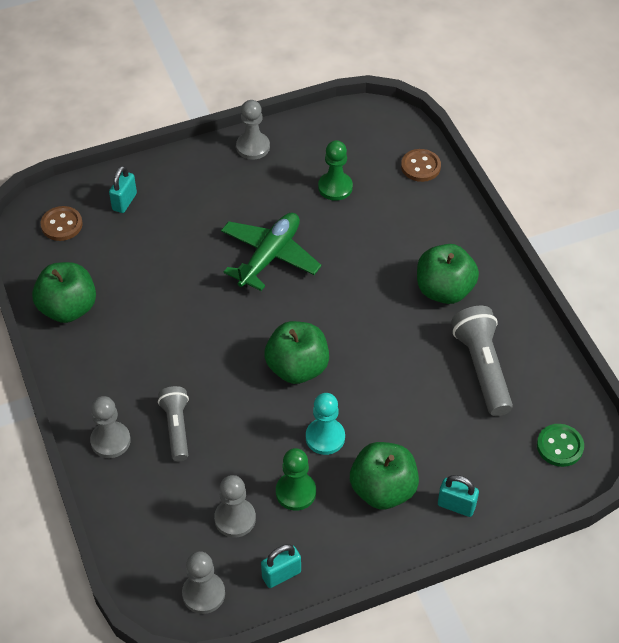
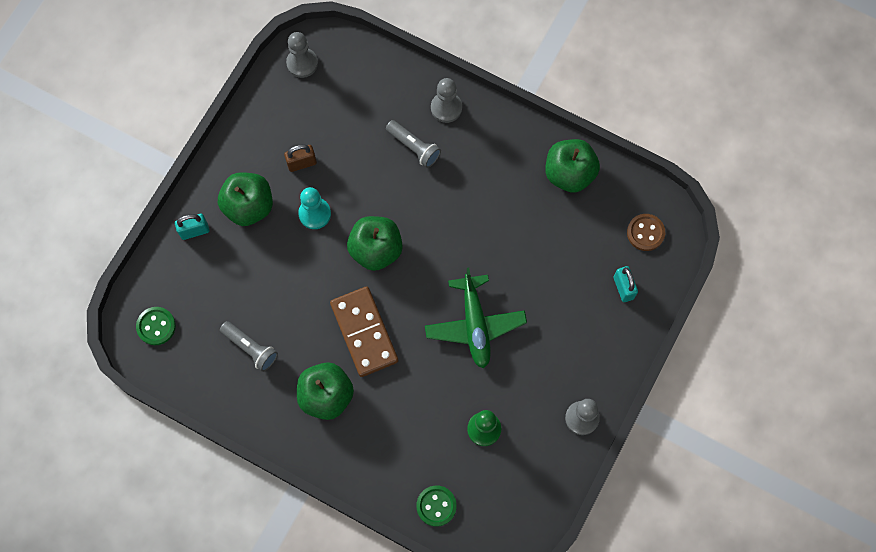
camera: 140 degrees right, 20 degrees up
grey pawn [214,475,256,537] -> none
turquoise padlock [261,544,301,588] -> none
green pawn [276,448,316,511] -> brown padlock [284,144,317,172]
brown button [401,149,441,182] -> green button [416,485,457,527]
grey flashlight [451,306,513,416] -> grey flashlight [220,321,278,372], size x0.65
none -> brown domino [330,286,398,377]

